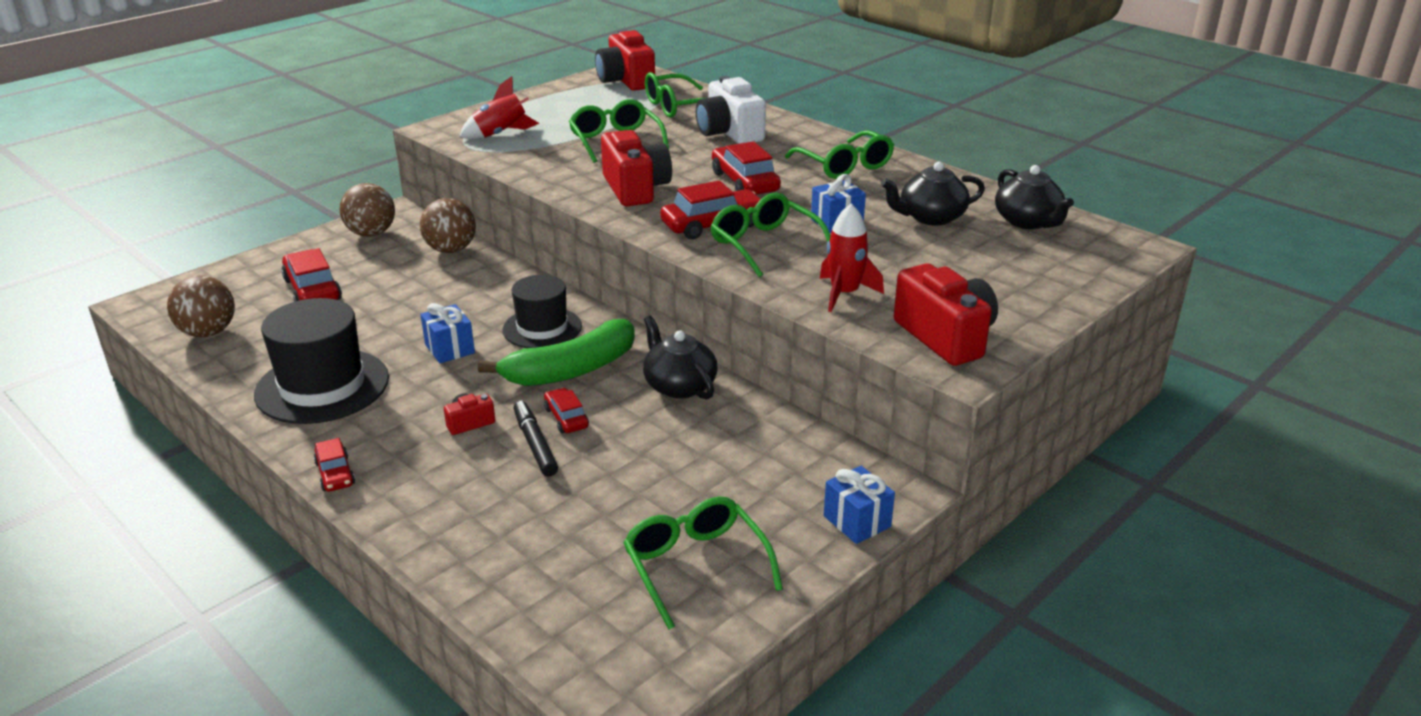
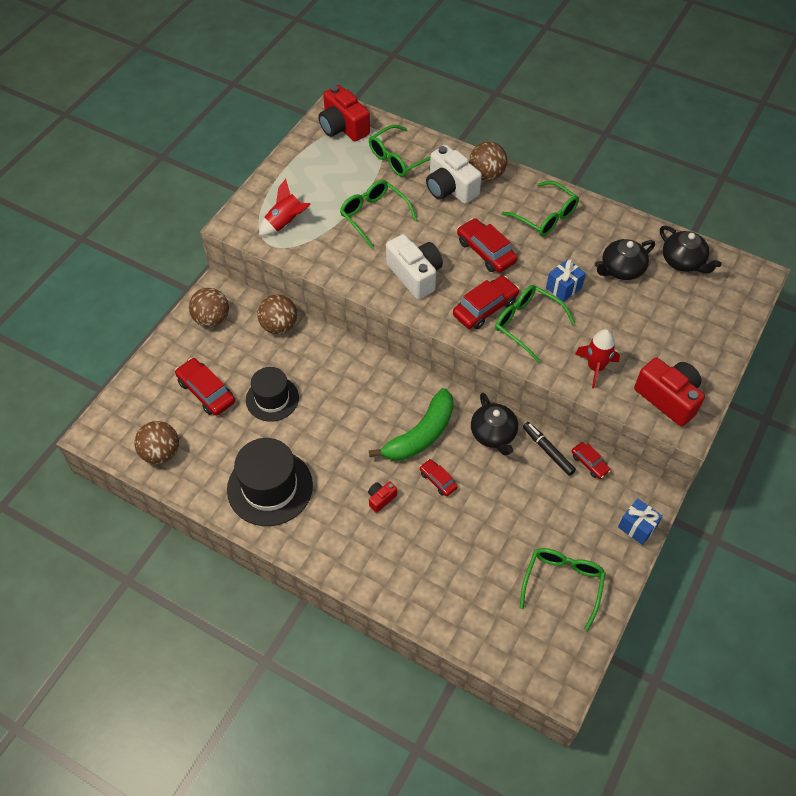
camera: 15 degrees left, 25 degrees up
red car [314,438,355,492] -> red car moved to [571,442,611,479]
blue gift [420,303,475,363] -> none
black hat [502,275,582,348] -> black hat moved to [246,367,299,422]
black marker [513,400,558,477] -> black marker moved to [523,422,576,476]
red camera [601,130,672,206] -> white camera [386,234,443,299]
green glasses [623,497,783,629] -> green glasses turned 60 degrees clockwise [520,548,606,630]
black teapot [643,315,718,400] -> black teapot turned 150 degrees counterclockwise [471,393,518,456]
none -> brown ball [469,142,507,181]

